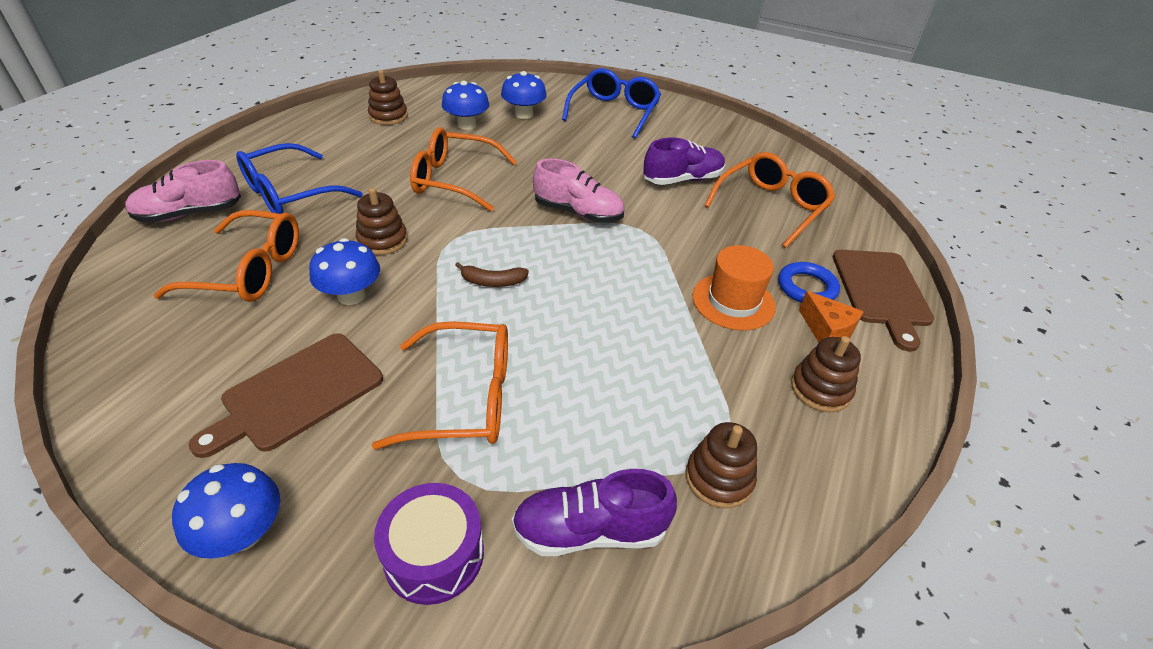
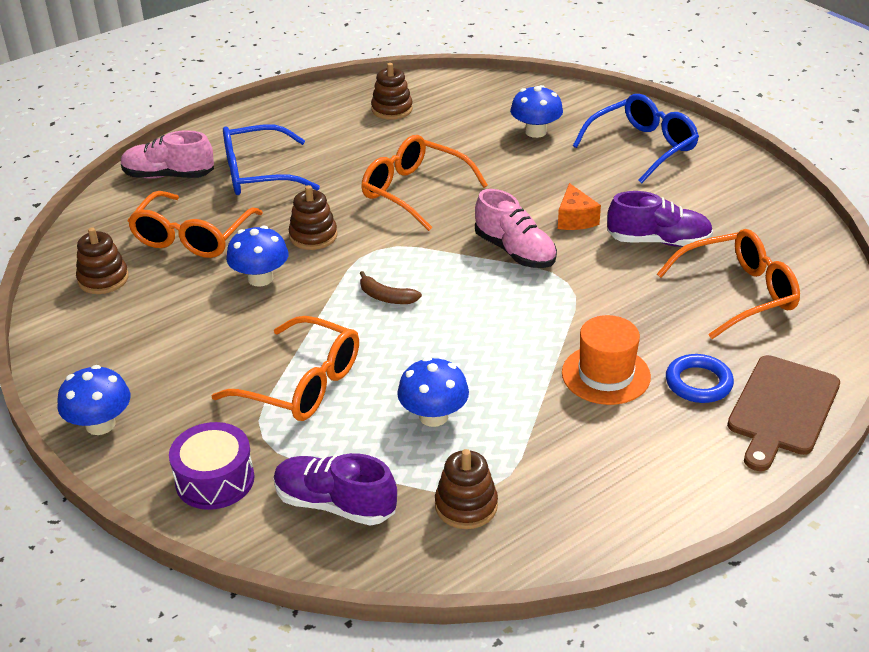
camera: 30 degrees right, 5 degrees down
orange glasses [154,210,299,302] -> orange glasses turned 75 degrees clockwise [127,191,263,258]
brown cutting board [189,333,383,458] -> none
blue mushroom [442,81,489,130] -> blue mushroom moved to [397,357,469,427]
brown stacking toy [791,336,861,412] -> brown stacking toy moved to [76,227,129,294]
orange cheese [799,291,864,342] -> orange cheese moved to [558,183,601,230]

